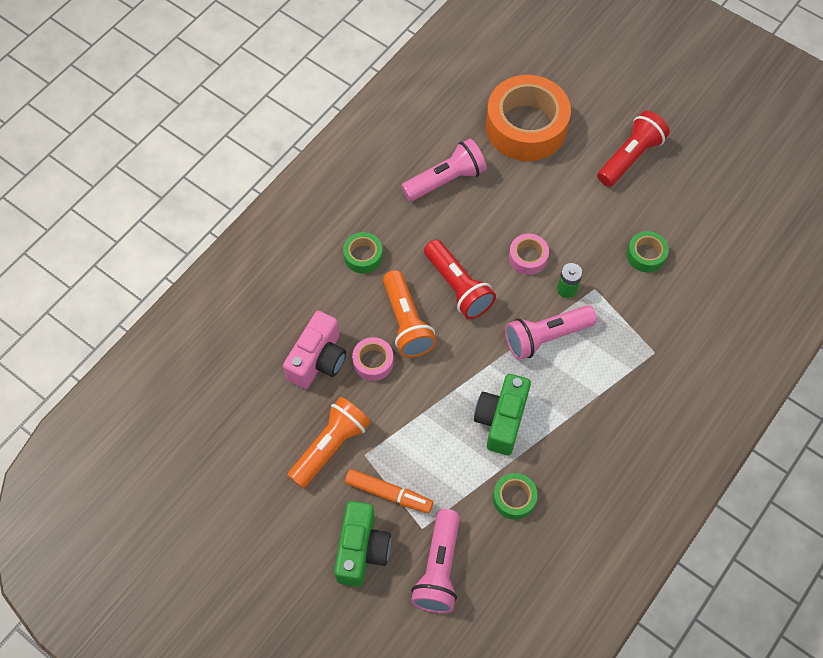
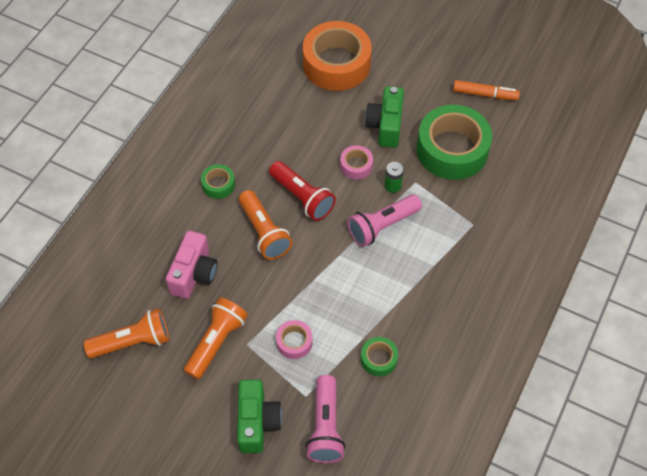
camera: 10 degrees left, 5 degrees down
orange marker [345,469,433,513] -> orange marker moved to [453,80,520,100]
pink tape [352,337,394,381] -> pink tape moved to [276,320,313,359]
pink flashlight [401,139,487,201] -> none
green camera [474,374,531,455] -> green camera moved to [365,86,404,148]
red flashlight [597,111,670,187] -> none
green tape [627,231,669,272] -> green tape [417,105,492,180], size x2.22
none -> orange flashlight [84,309,169,358]

